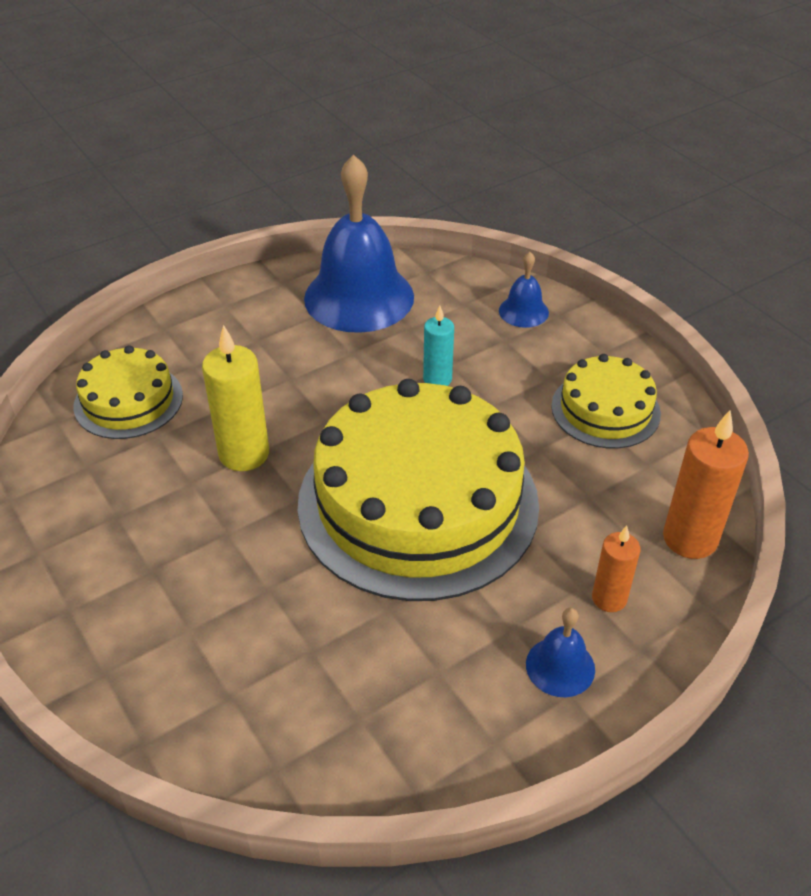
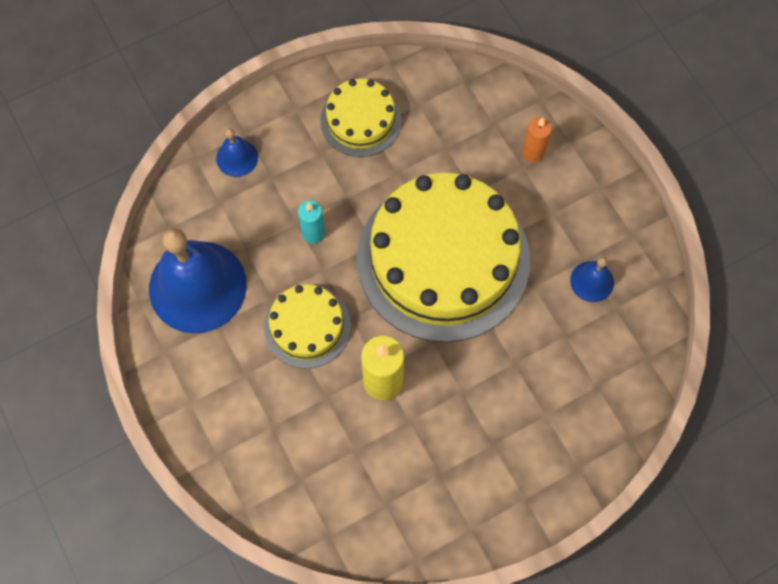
camera: 85 degrees left, 25 degrees up
yellow cake [74,345,183,439] -> yellow cake moved to [264,284,351,369]
blue bell [526,608,595,697] -> blue bell moved to [570,257,614,302]
orange candle [663,410,749,559] -> none

